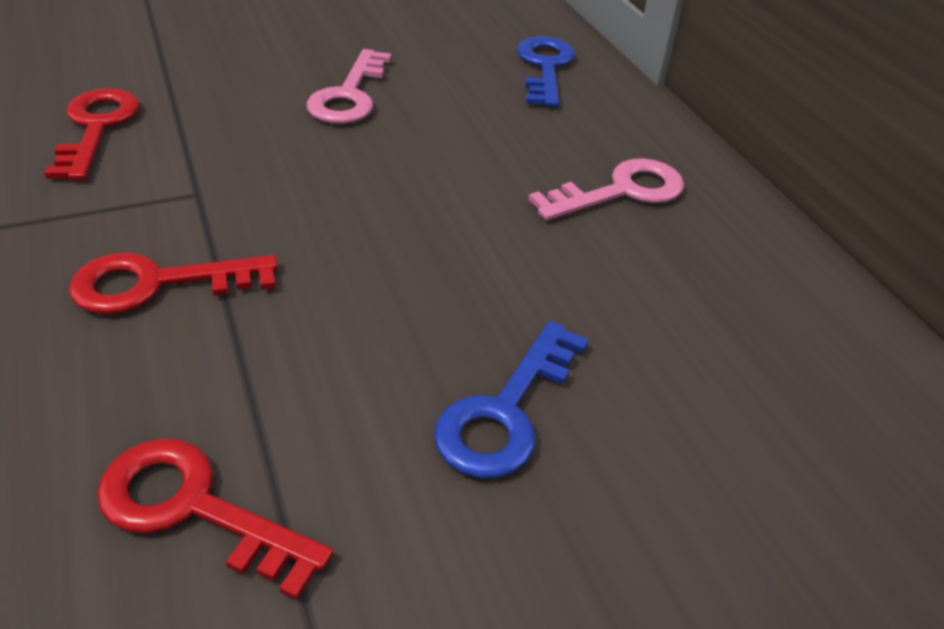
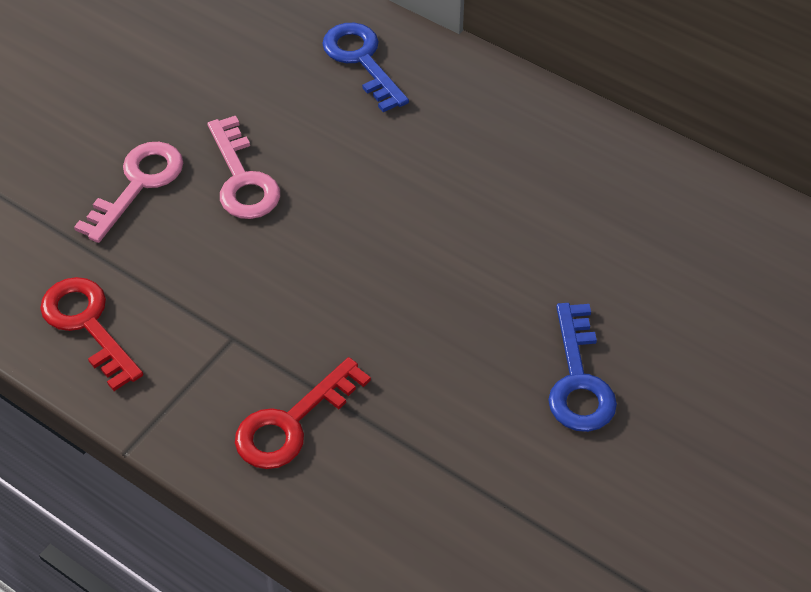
camera: 30 degrees left, 10 degrees up
red key [97,439,333,600] -> none
pink key [528,158,684,221] -> pink key moved to [74,142,183,243]

